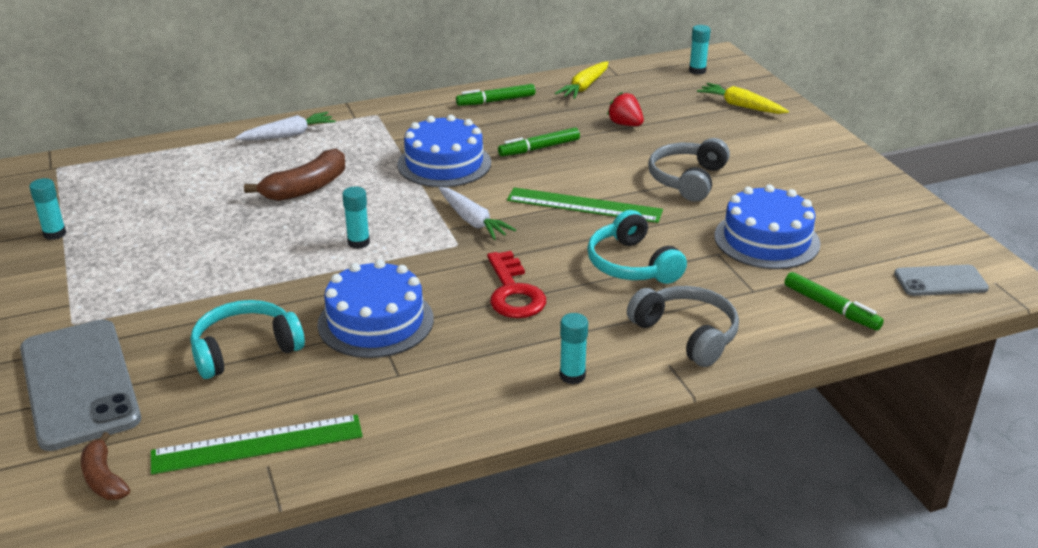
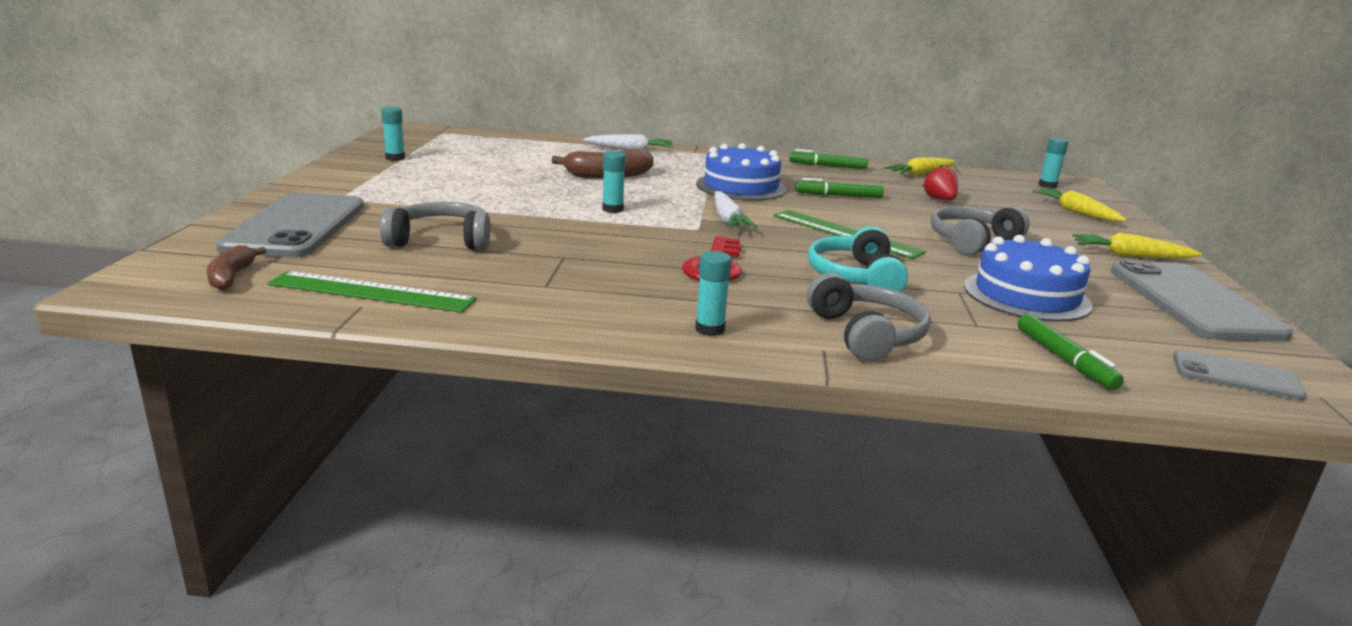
camera: 25 degrees right, 10 degrees down
turquoise headphones [191,300,305,379] -> grey headphones [380,202,490,250]
blue cake [317,260,434,358] -> none
none -> yellow carrot [1073,233,1202,258]
none -> grey phone [1110,259,1293,342]

